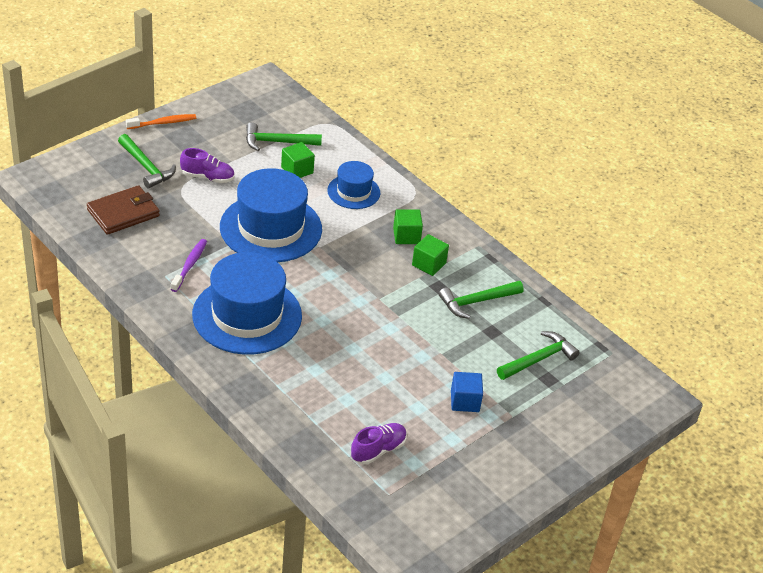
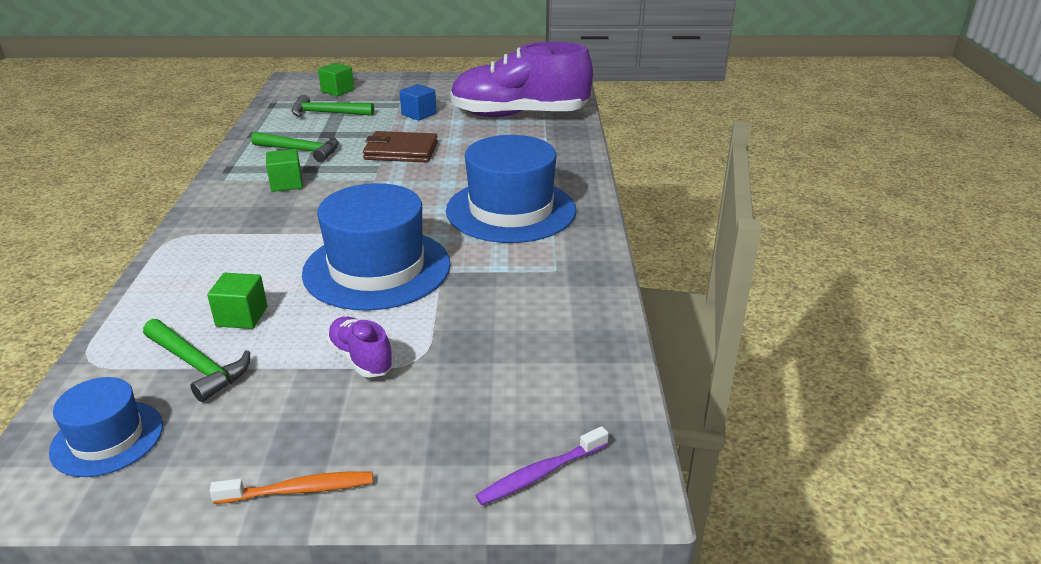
camera: 135 degrees left, 10 degrees down
brown wallet [87,185,160,235] -> brown wallet moved to [363,131,438,163]
green hammer [118,134,176,188] -> none
orange toothbrush [126,114,196,129] -> orange toothbrush turned 150 degrees clockwise [210,472,373,504]
purple toothbrush [171,239,207,292] -> purple toothbrush moved to [476,426,609,505]
blue hat [327,161,380,209] -> blue hat moved to [49,377,163,477]
purple shoe [351,423,407,464] -> purple shoe [450,42,593,117], size x2.39
green cube [393,209,423,244] -> green cube moved to [318,63,354,96]

